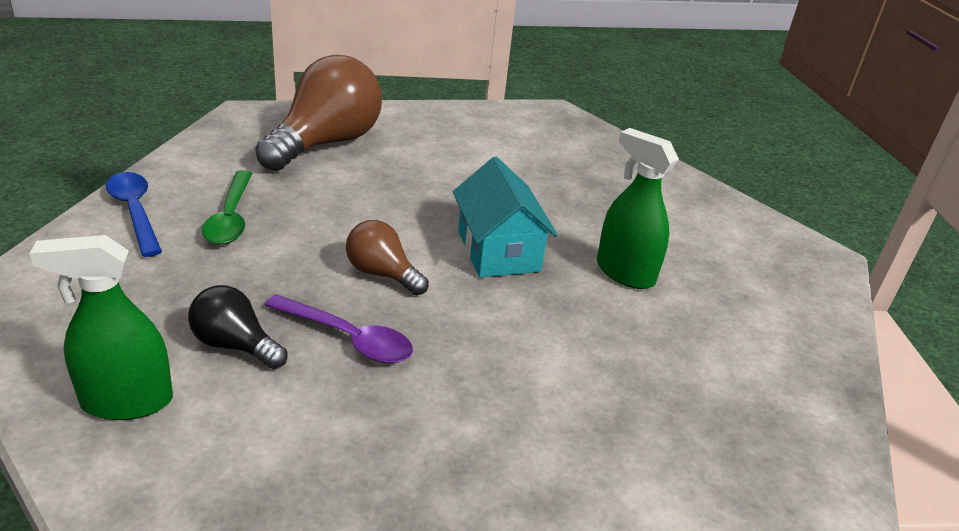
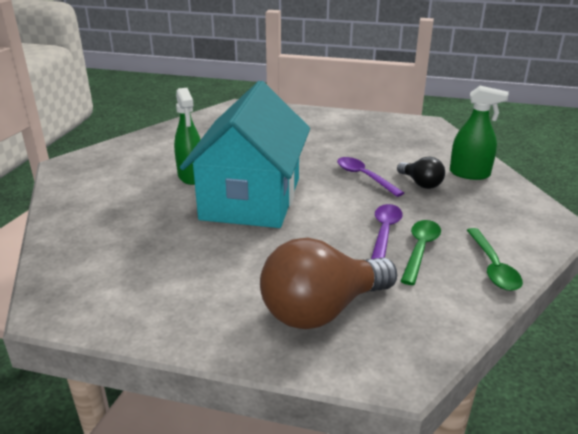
camera: 150 degrees left, 5 degrees down
blue spoon [106,172,162,257] -> green spoon [467,228,523,291]
brown light bulb [346,220,429,295] -> none
turquoise house [453,157,558,278] -> turquoise house [180,81,310,228], size x1.92
none -> purple spoon [371,204,403,259]

